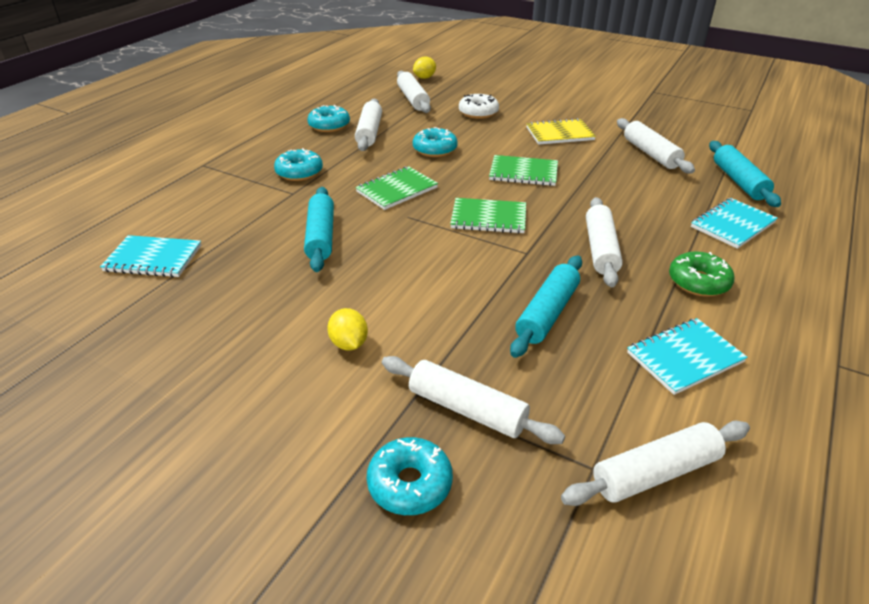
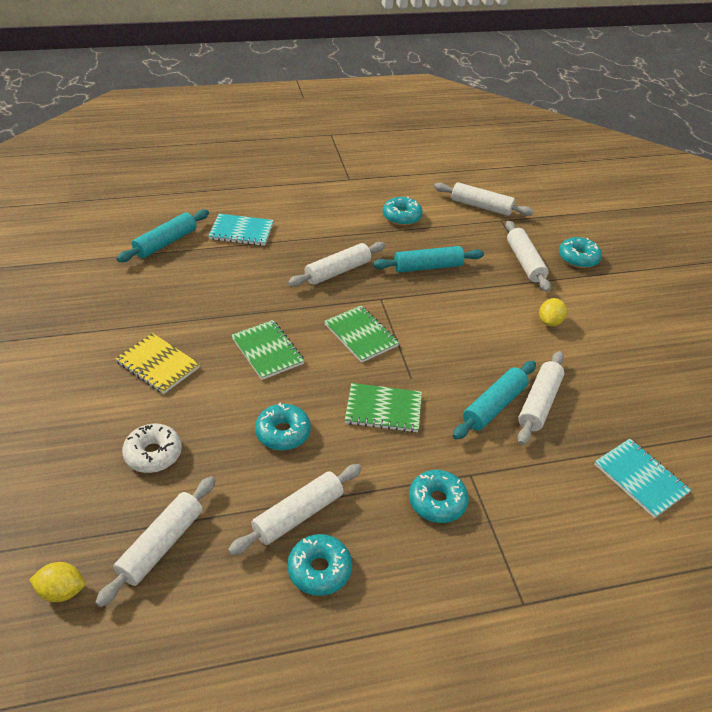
camera: 135 degrees left, 5 degrees up
white rolling pin [617,118,695,173] -> white rolling pin moved to [517,351,564,445]
turquoise notebook [627,318,748,395] -> turquoise donut [383,196,423,226]
green donut [669,252,735,297] -> none

